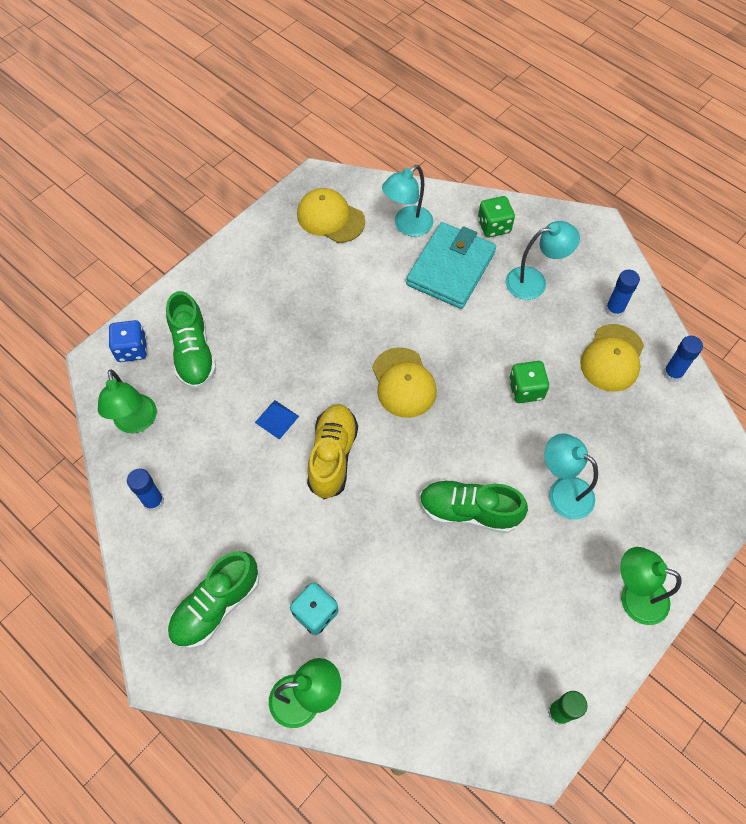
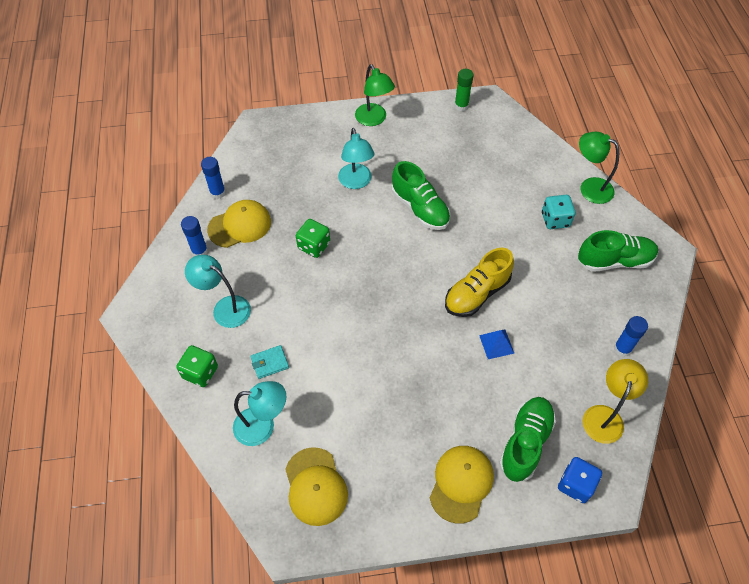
camera: 140 degrees left, 5 degrees down
green lamp [98,370,157,433] -> yellow lamp [583,359,648,444]
yellow cap [372,347,437,418] -> yellow cap moved to [430,446,494,524]
turquoise wallet [406,222,496,309] -> turquoise wallet [250,345,289,379], size x0.42

